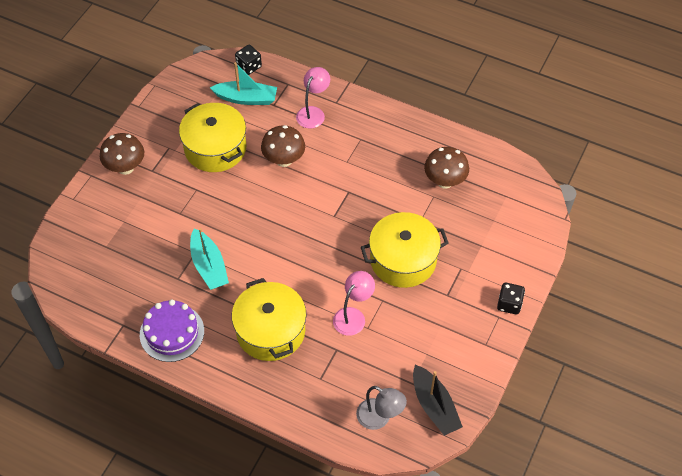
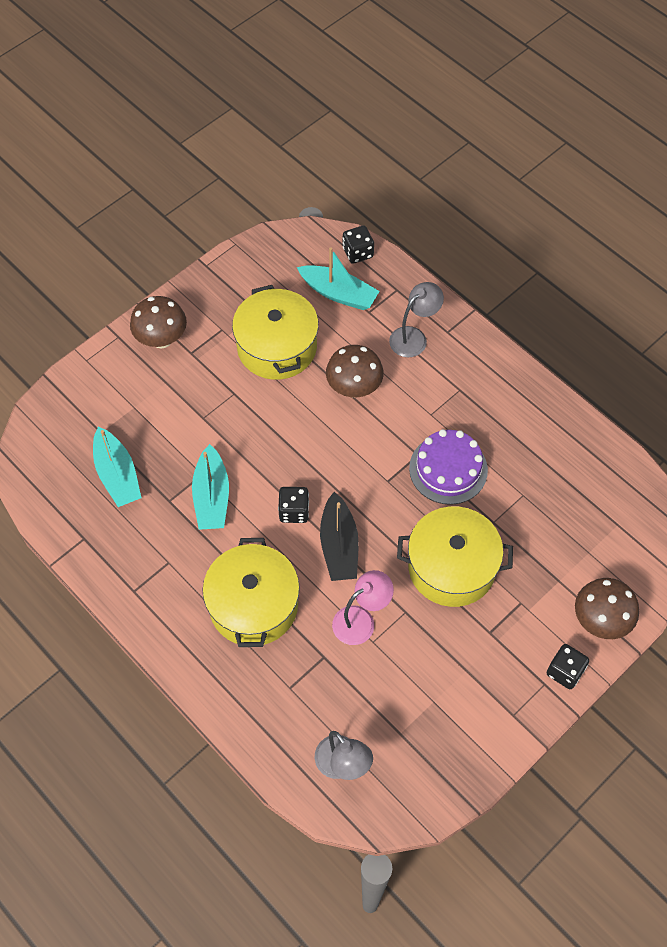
camera: 20 degrees right, 5 degrees up
purple cake [140,300,204,362] -> purple cake moved to [409,429,488,505]
pink lamp [296,67,330,129] -> grey lamp [389,282,444,357]
black boat [413,365,463,436] -> black boat moved to [320,492,359,581]
brown mushroom [424,147,469,189] -> brown mushroom moved to [575,578,639,639]
none -> turquoise boat [93,427,141,507]
none -> black dice [278,487,309,523]

